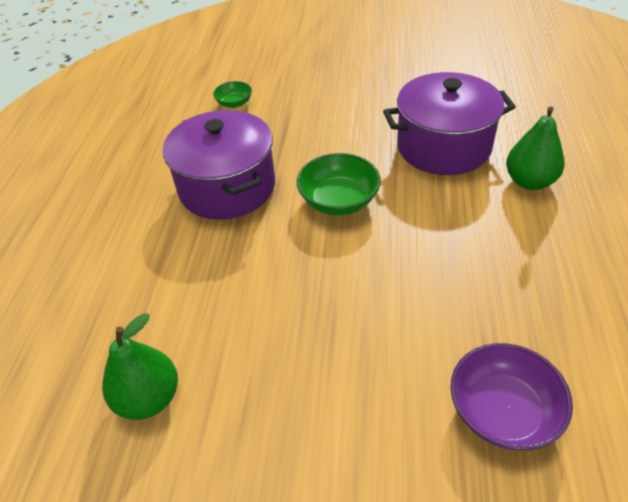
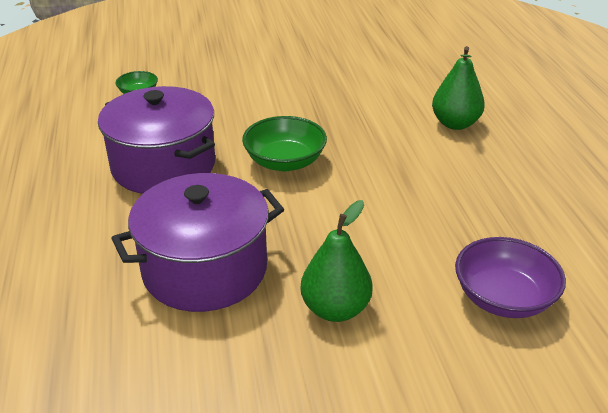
camera: 20 degrees left, 10 degrees down
green pear [102,313,178,420] -> green pear moved to [301,200,373,322]
purple pot [383,72,516,175] -> purple pot moved to [111,173,284,312]

